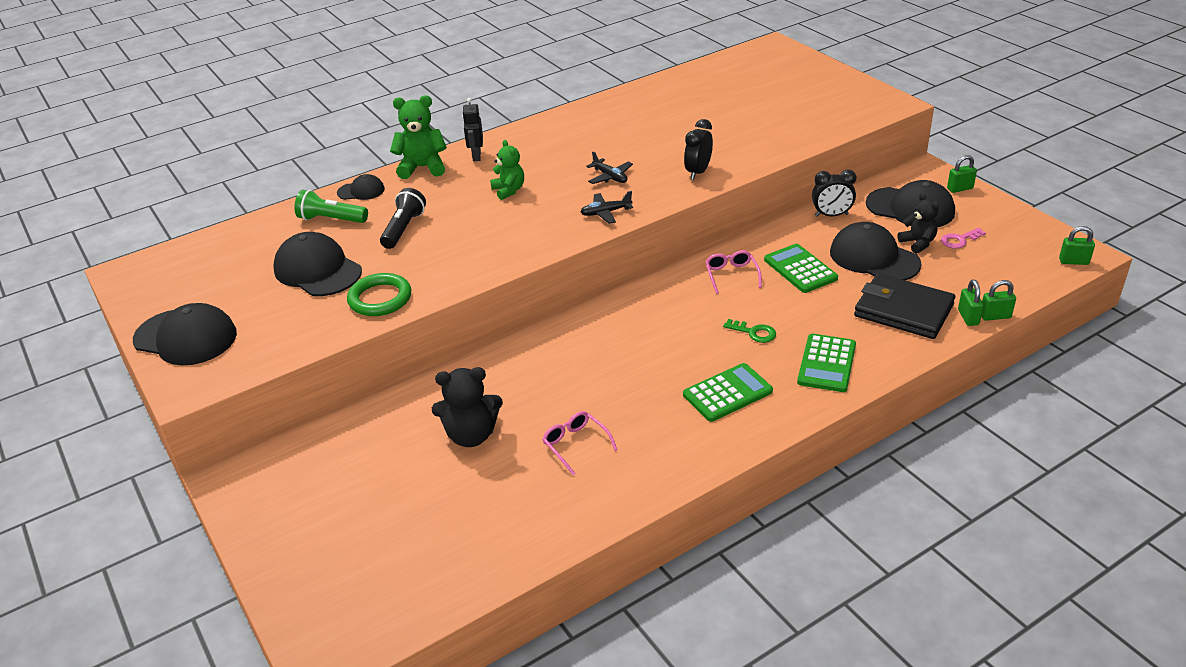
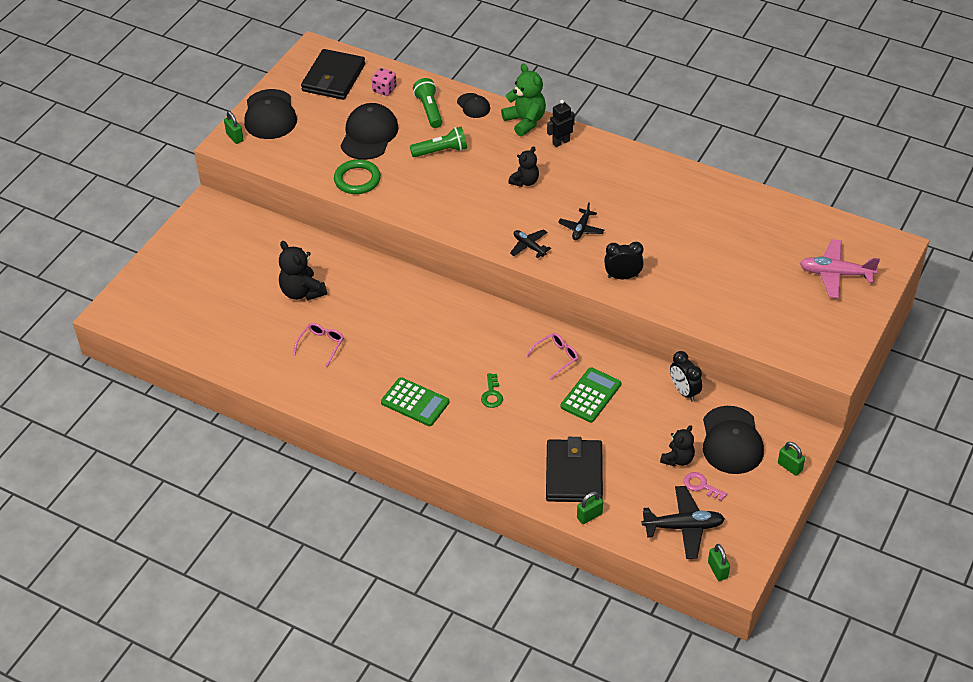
camera: 60 degrees right, 10 degrees up
black flashlight [380,188,426,249] -> green flashlight [410,127,467,157]
green teddy bear [490,140,524,200] -> black teddy bear [508,146,539,187]
green calculator [797,334,856,392] -> none
black cap [830,222,921,280] -> none
green padlock [981,280,1016,321] -> green padlock moved to [224,111,244,144]
none -> black wallet [301,49,365,100]
none -> pink dice [371,68,397,96]
none -> black plane [642,486,725,559]
none -> pink plane [800,239,880,298]

